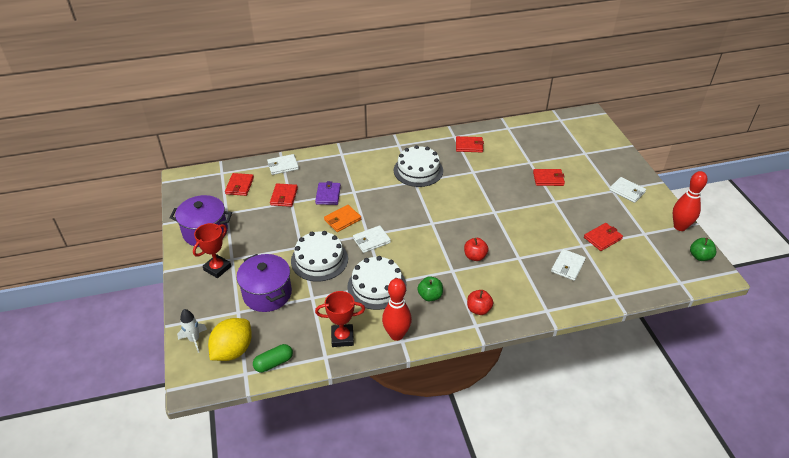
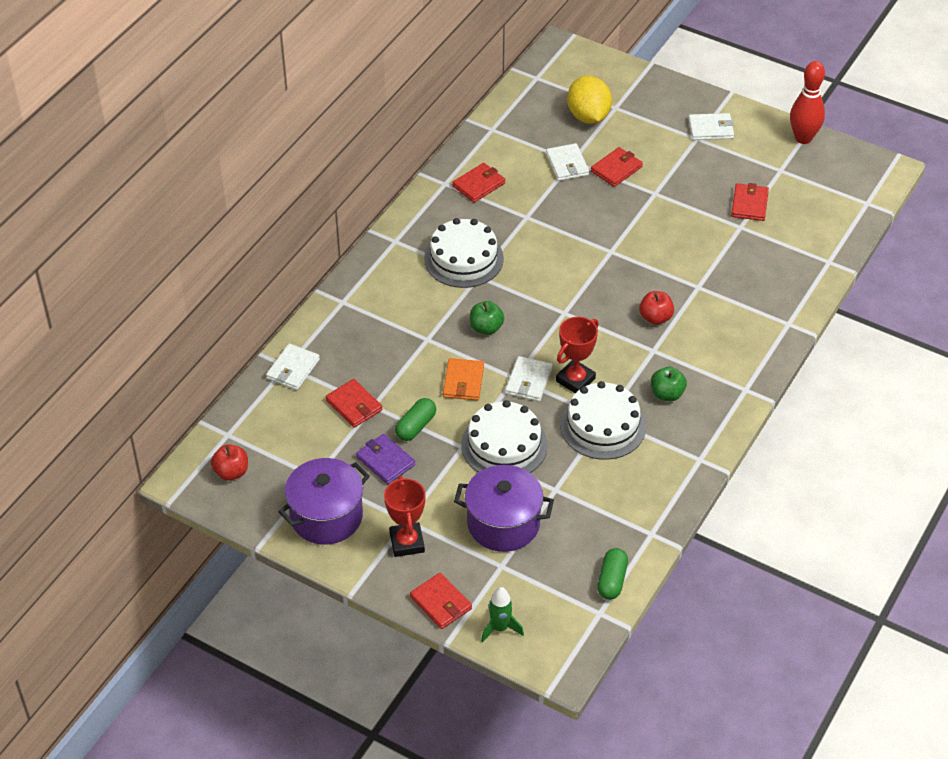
camera: 45 degrees left, 5 degrees up
white rocket [177,309,207,353] -> green rocket [481,587,524,643]
yellow lemon [208,318,252,361] -> yellow lemon moved to [567,76,612,124]
red wallet [225,173,254,196] -> red wallet moved to [410,572,472,629]
purple wallet [315,181,341,205] -> purple wallet moved to [356,434,415,484]
red trophy [315,291,365,347] -> red trophy moved to [556,317,599,393]
red bowling pin [382,278,412,341] -> none
red apple [467,290,493,315] -> red apple moved to [211,444,248,481]
white wallet [551,249,586,281] -> white wallet moved to [546,143,589,181]
green apple [690,238,716,261] -> green apple moved to [470,301,504,335]
none -> green capsule [395,398,436,441]

